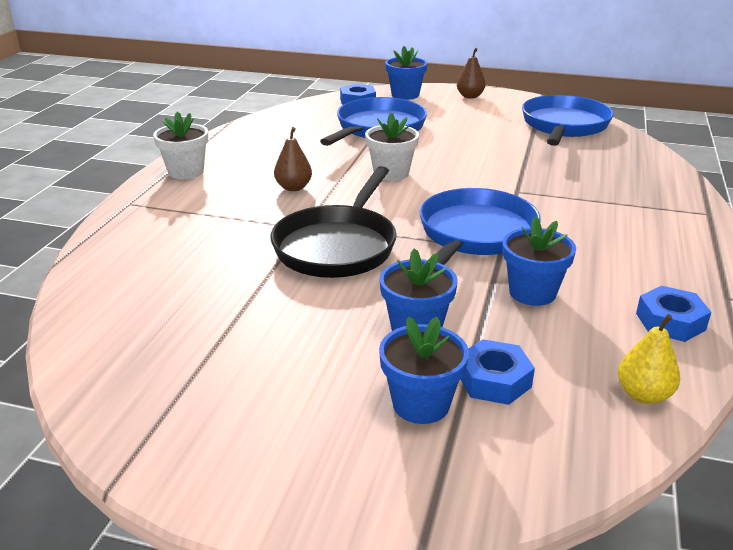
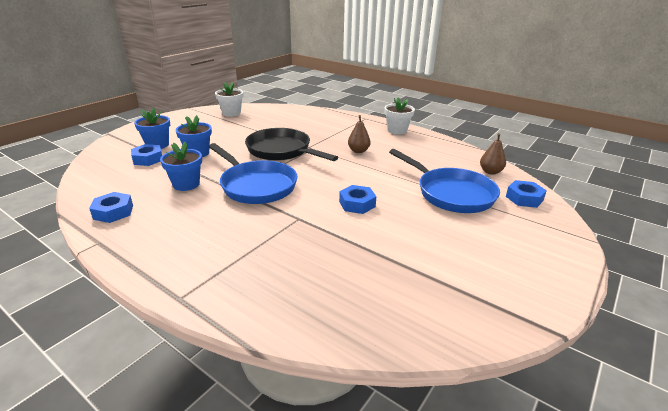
camera: 110 degrees right, 0 degrees up
white flower pot [365,113,419,181] -> white flower pot moved to [215,82,243,117]
blue flower pot [385,46,428,100] -> none
brown pear [457,48,486,99] -> brown pear moved to [480,133,506,175]
blue pan [522,95,614,146] -> none
yellow pear [618,314,680,404] -> none
none -> blue nut [339,185,376,214]

